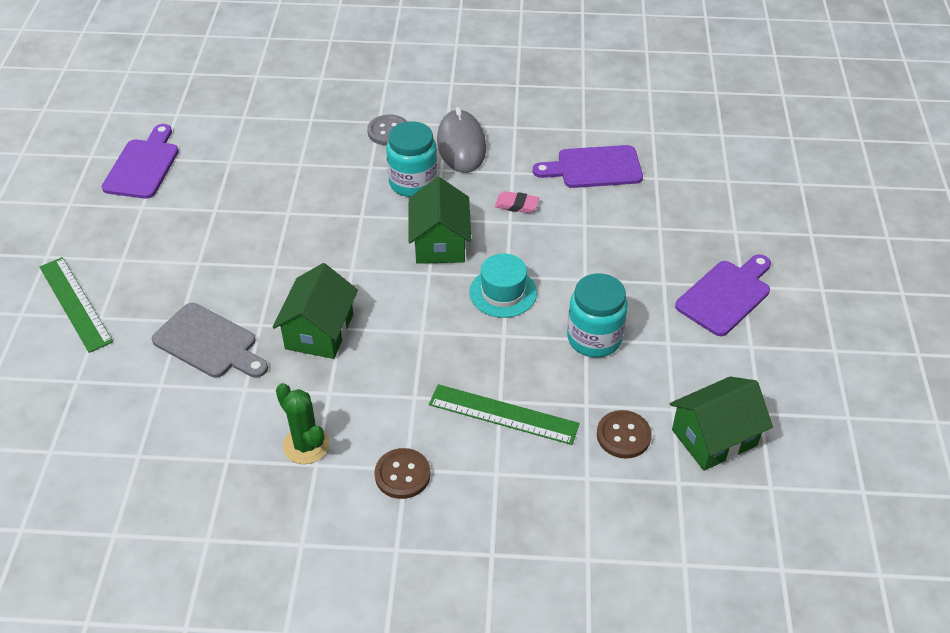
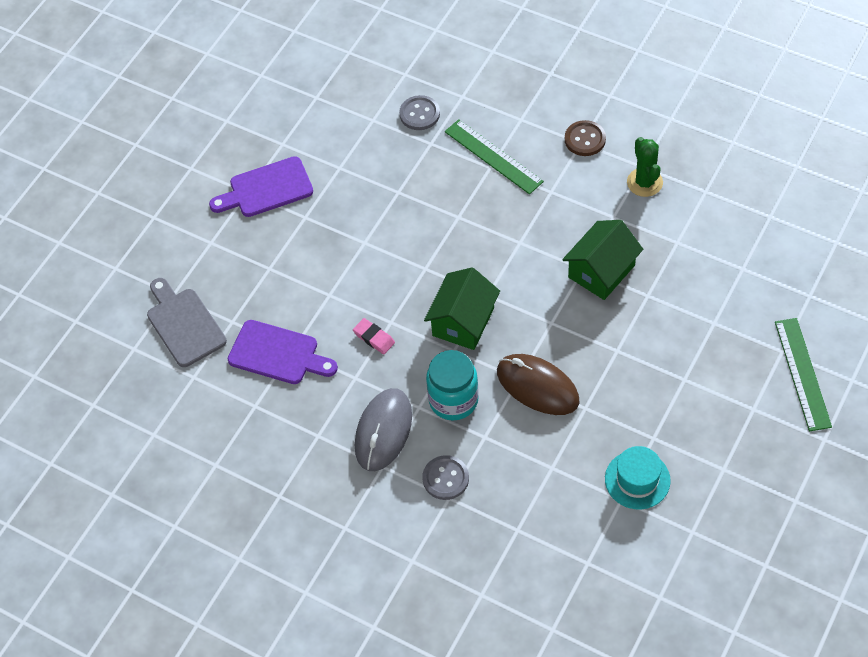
camera: 150 degrees left, 10 degrees up
purple cutting board [102,124,179,199] -> none
grey cutting board [152,303,268,378] -> grey cutting board moved to [147,278,227,367]
turquoise hat [470,254,537,318] -> turquoise hat moved to [605,446,671,509]
turquoise jar [567,273,628,357] -> none
brown button [597,410,652,459] -> grey button [399,95,440,130]
green house [670,376,773,471] -> none
none -> brown mouse [497,354,580,415]

